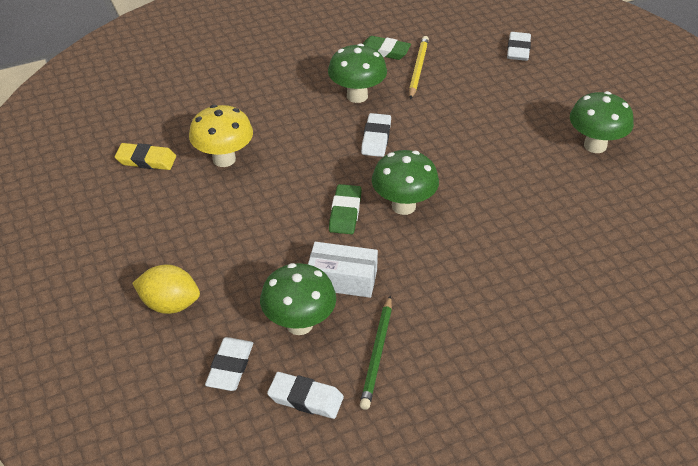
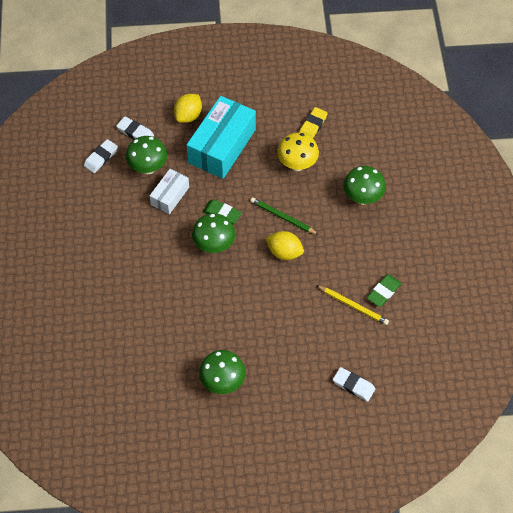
camera: 110 degrees right, 15 degrees up
green mushroom [328,43,387,103] -> green mushroom moved to [343,166,386,205]
green pencil [360,295,392,410] -> green pencil moved to [250,197,319,235]
white eraser [361,113,391,157] -> yellow lemon [265,231,304,260]
none -> turquoise box [187,96,256,179]

